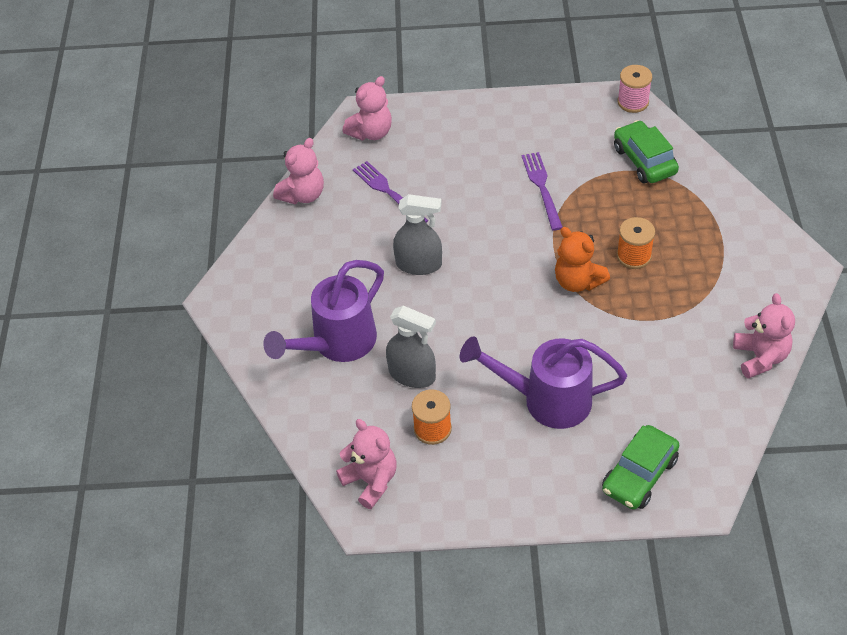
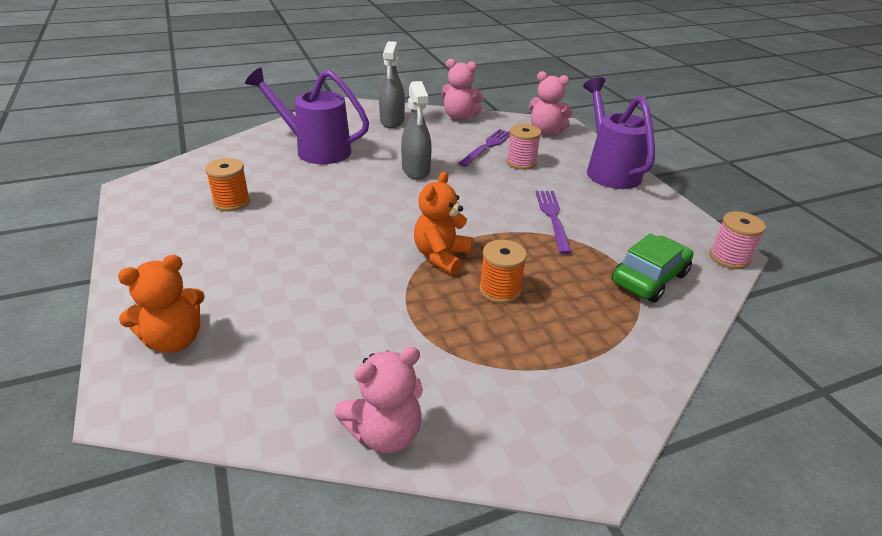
camera: 65 degrees right, 15 degrees down
pink teddy bear [336,419,397,509] -> none
grey spray bottle [386,306,436,388] -> grey spray bottle moved to [379,41,405,128]
purple watering can [460,336,627,429] -> purple watering can moved to [583,77,655,189]
purple fork [522,152,563,231] -> purple fork turned 60 degrees counterclockwise [536,191,572,254]
green car [602,425,679,510] -> orange teddy bear [118,255,205,353]
none -> pink spool [506,124,541,170]

